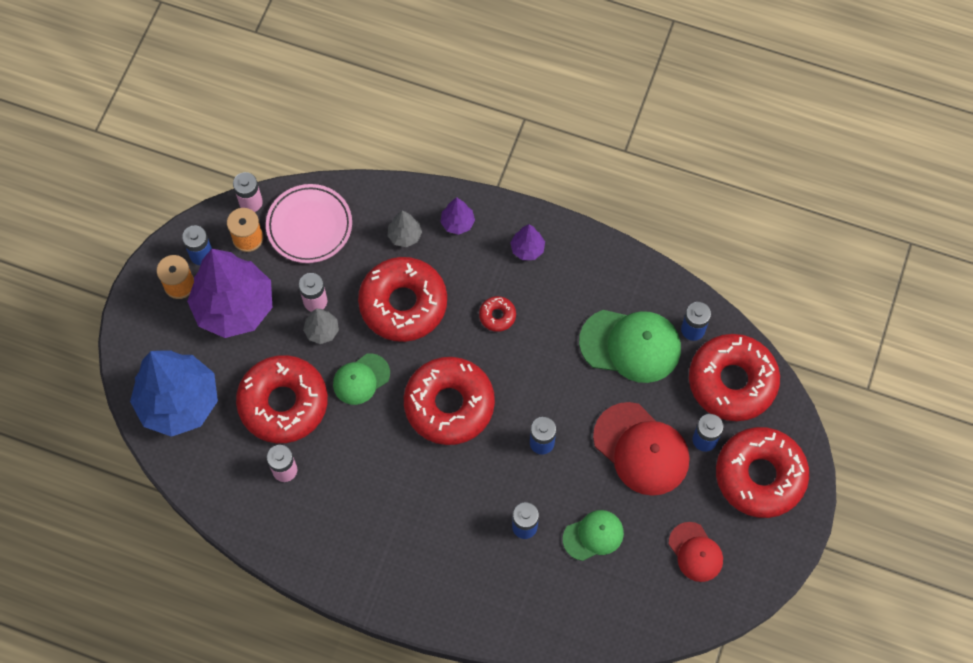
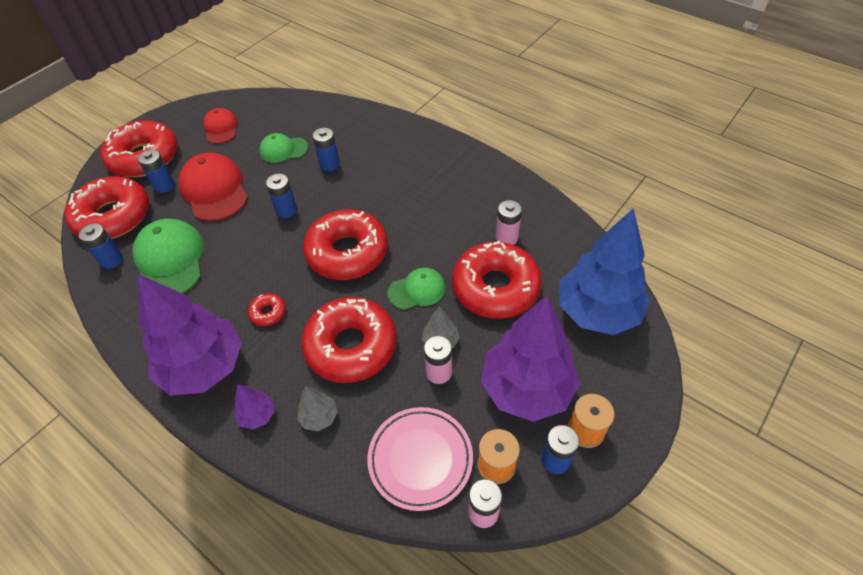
camera: 160 degrees left, 15 degrees down
purple tree [510,224,545,260] -> purple tree [137,274,242,396], size x2.39
green cap [579,310,681,383] -> green cap turned 45 degrees clockwise [132,219,204,294]

